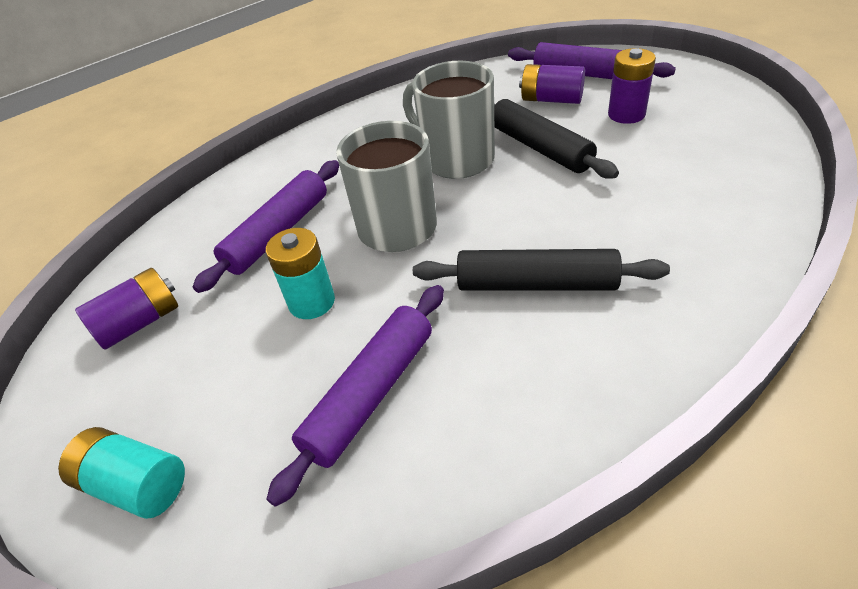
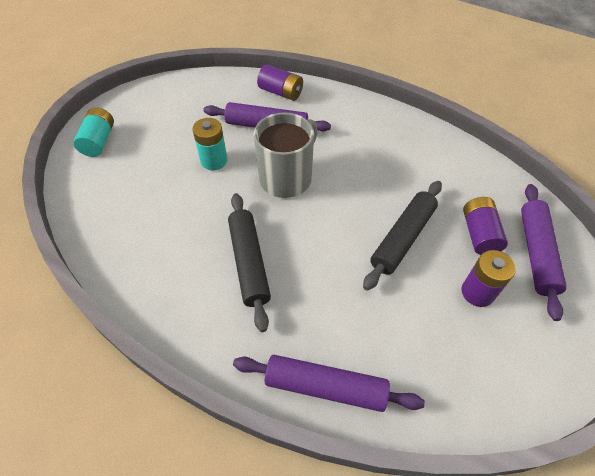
camera: 65 degrees right, 10 degrees up
purple battery [75,268,178,350] -> purple battery moved to [257,64,303,101]
purple rolling pin [266,285,444,507] -> purple rolling pin moved to [233,355,425,412]
grey mug [403,61,495,179] -> none

